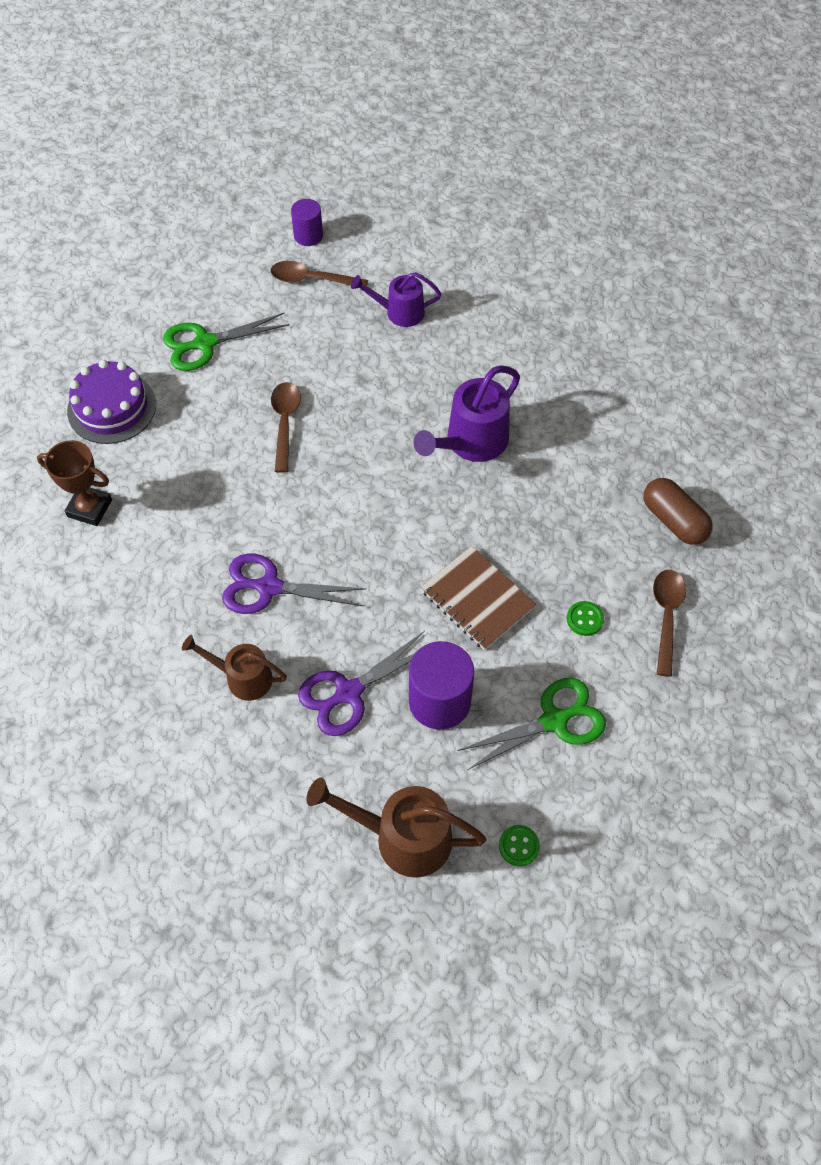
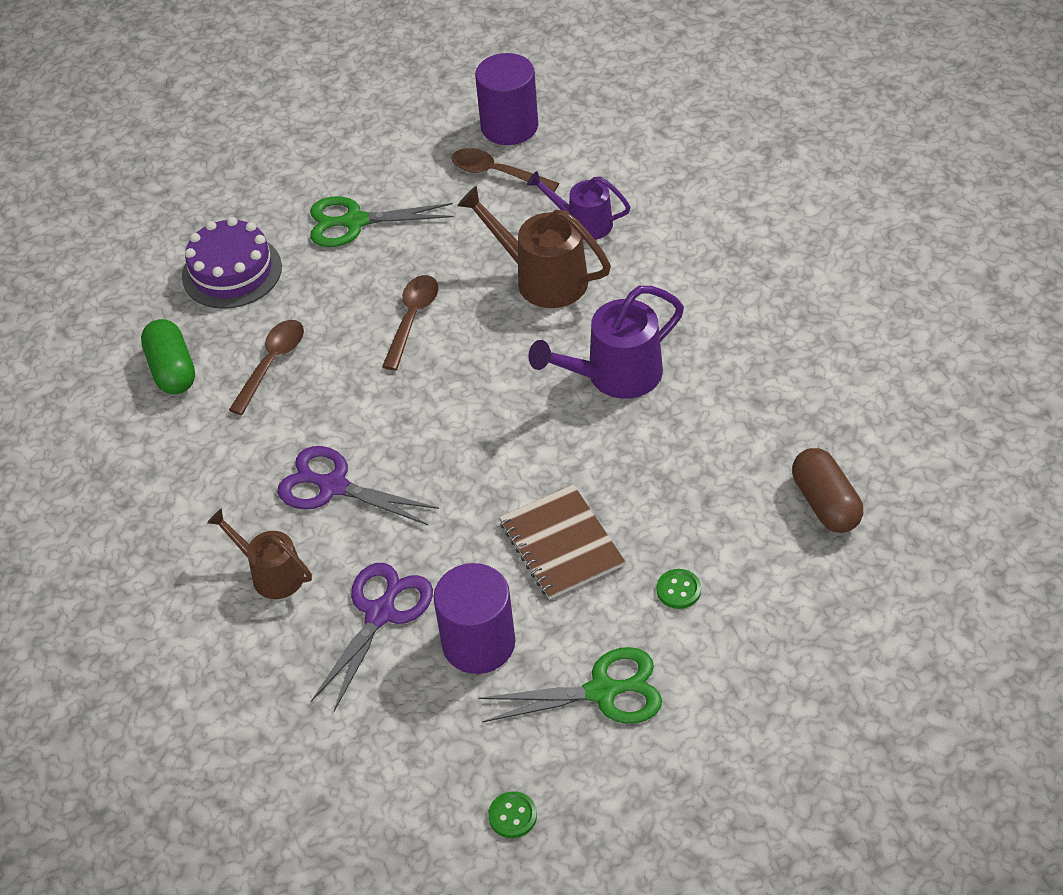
camera: 20 degrees right, 10 degrees down
brown trophy [37,440,112,526] -> green capsule [141,319,195,394]
purple cylinder [291,199,323,246] -> purple cylinder [475,53,538,145], size x1.69
purple scissors [298,631,425,736] -> purple scissors turned 135 degrees clockwise [311,563,433,711]
brown watering can [306,778,486,878] -> brown watering can moved to [457,186,611,308]
brown spoon [653,570,686,677] -> brown spoon moved to [229,320,304,415]

